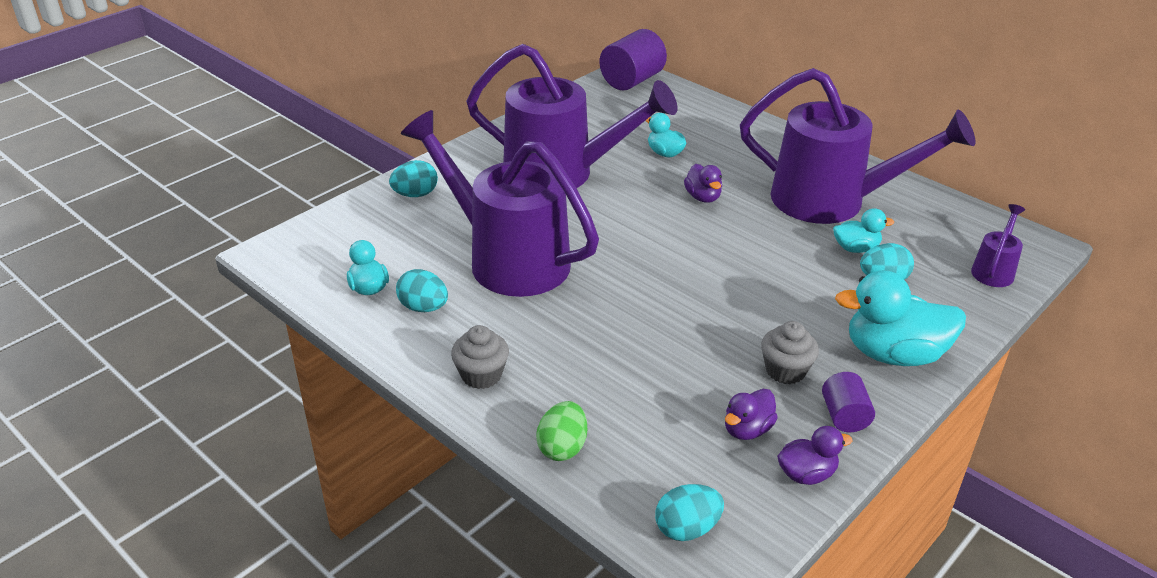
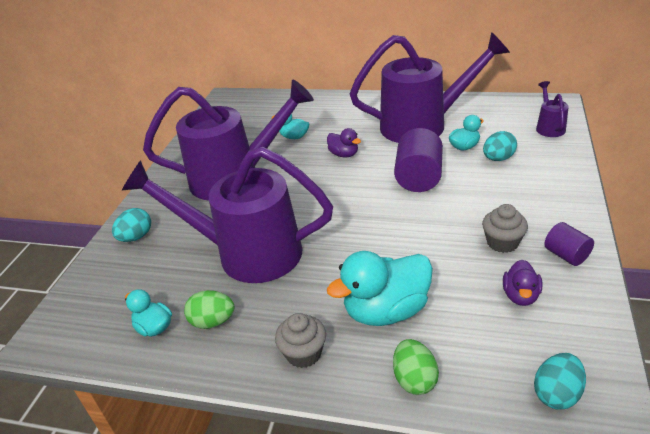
camera: 25 degrees left, 0 degrees up
turquoise egg [396,269,448,312] -> green egg [184,290,235,329]
purple cylinder [599,29,667,91] -> purple cylinder moved to [394,128,443,192]
purple duck [777,426,853,485] -> none
turquoise duck [835,270,966,366] -> turquoise duck moved to [327,251,433,326]

